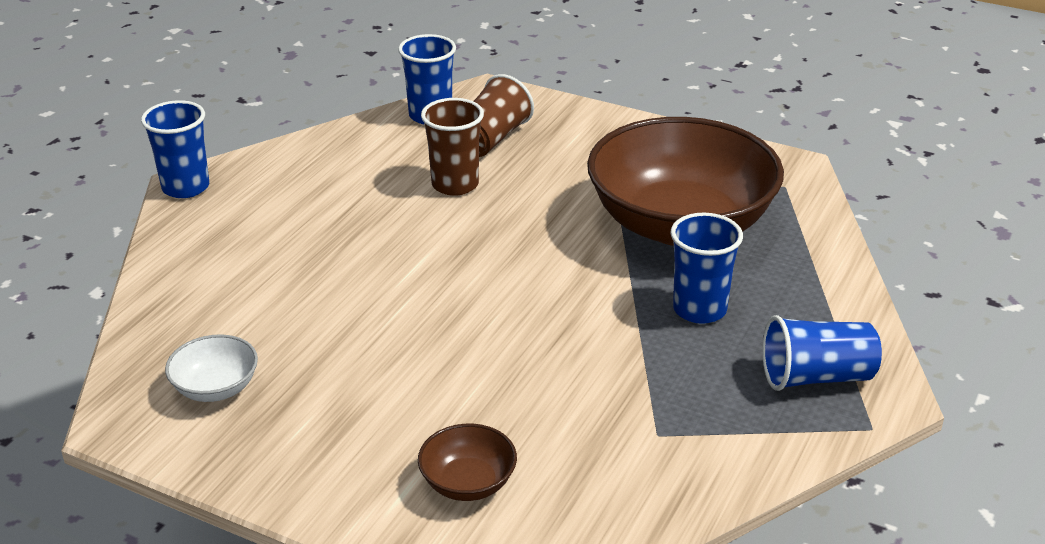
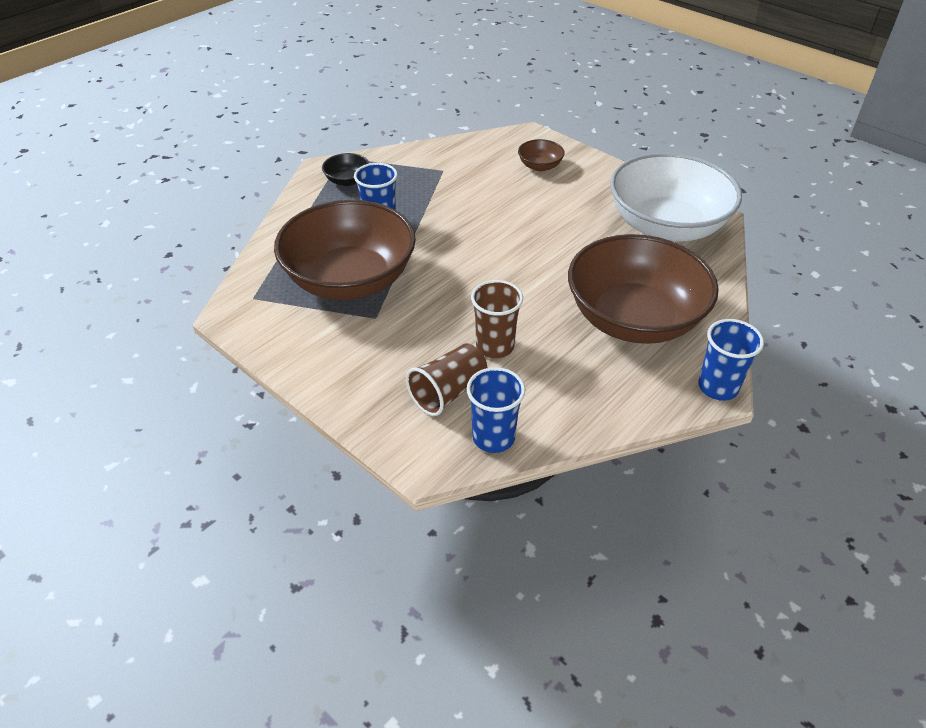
camera: 165 degrees left, 10 degrees up
white bowl [165,334,258,402] -> white bowl [610,153,742,242], size x2.47
blue cup [762,315,882,391] -> black bowl [322,153,369,186]
none -> brown bowl [568,234,719,344]

